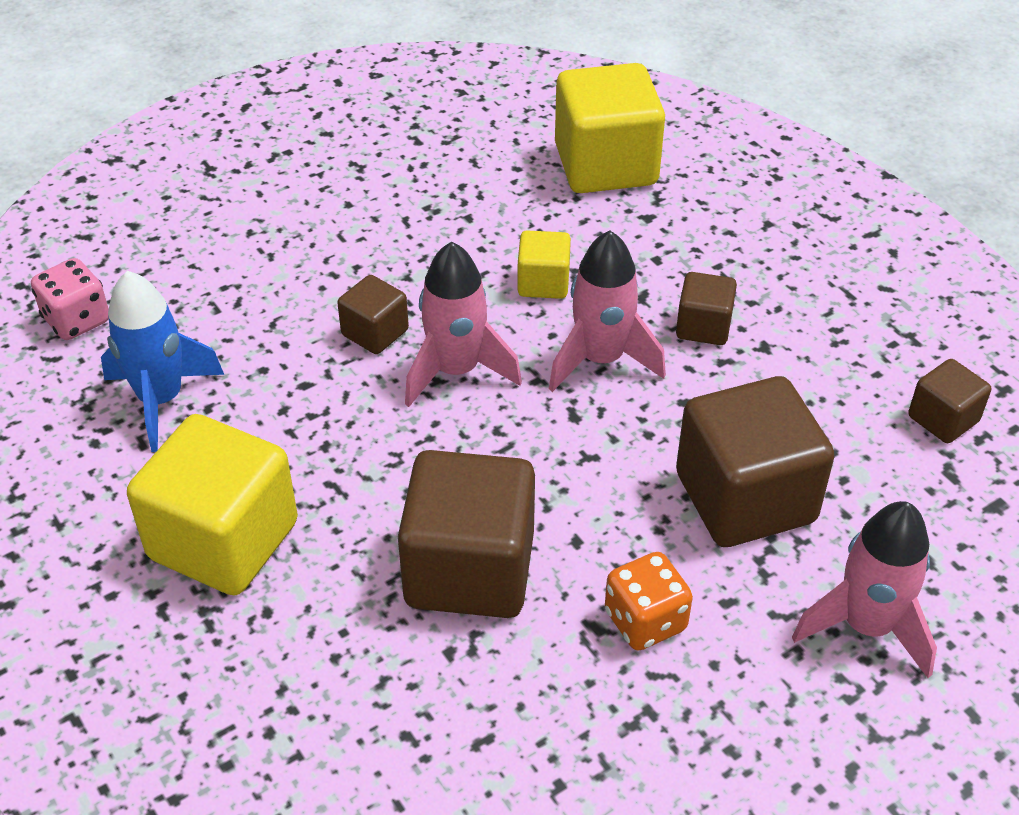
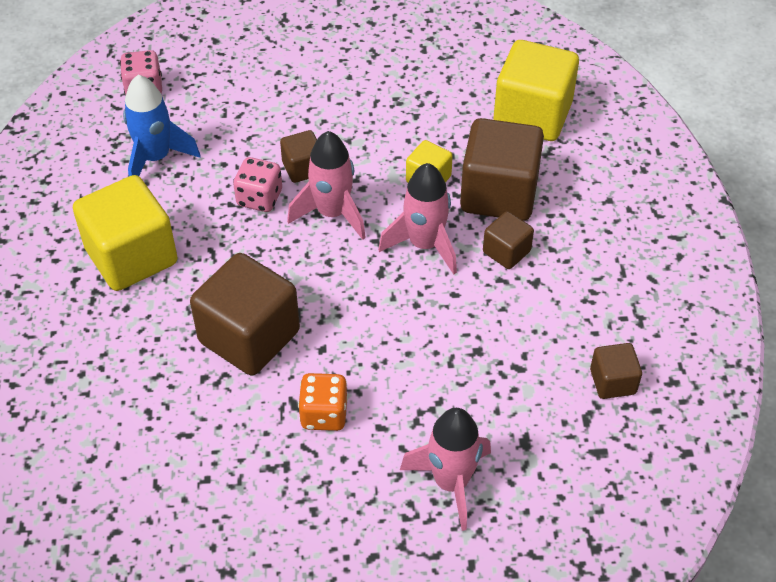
camera: 30 degrees right, 5 degrees up
brown cube [676,376,835,547] -> brown cube moved to [460,118,544,221]
none -> pink dice [233,157,282,212]

